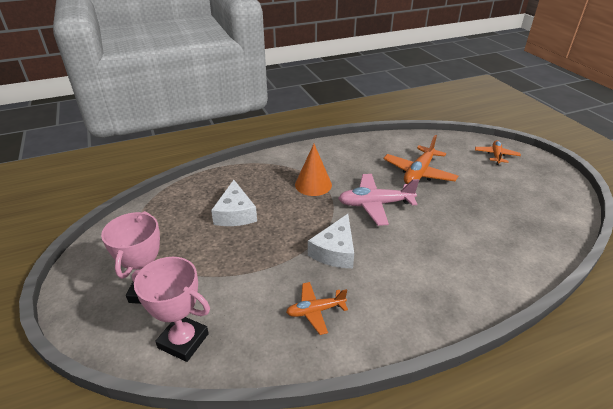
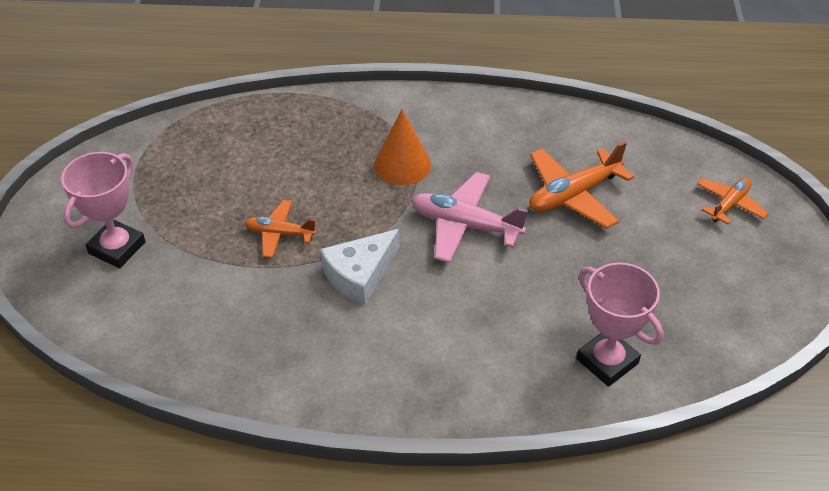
camera: 25 degrees right, 10 degrees up
pink trophy [132,257,210,362] -> pink trophy moved to [577,262,664,387]
white cheese [211,180,257,226] -> none
orange plane [286,282,348,335] -> orange plane moved to [245,200,317,258]

